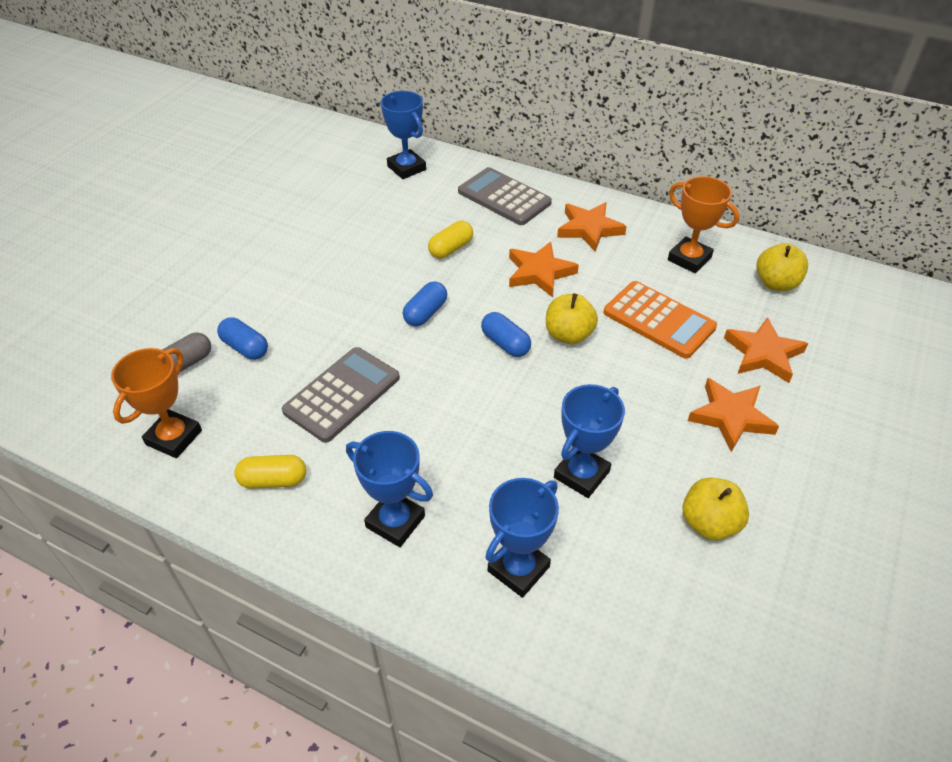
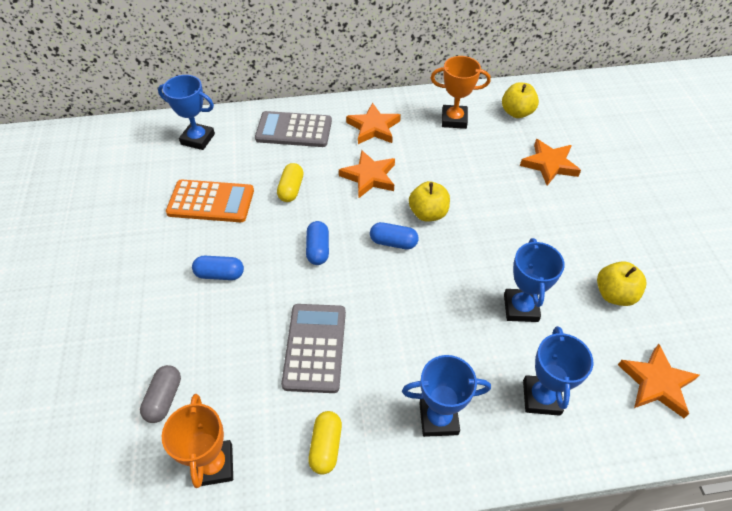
camera: 35 degrees left, 5 degrees up
blue capsule [217,317,268,360] -> blue capsule moved to [192,256,244,280]
yellow capsule [234,455,306,489] -> yellow capsule turned 45 degrees counterclockwise [308,411,342,475]
orange calculator [604,281,717,359] -> orange calculator moved to [166,180,254,222]
orange star [688,378,779,452] -> orange star moved to [618,344,700,418]

